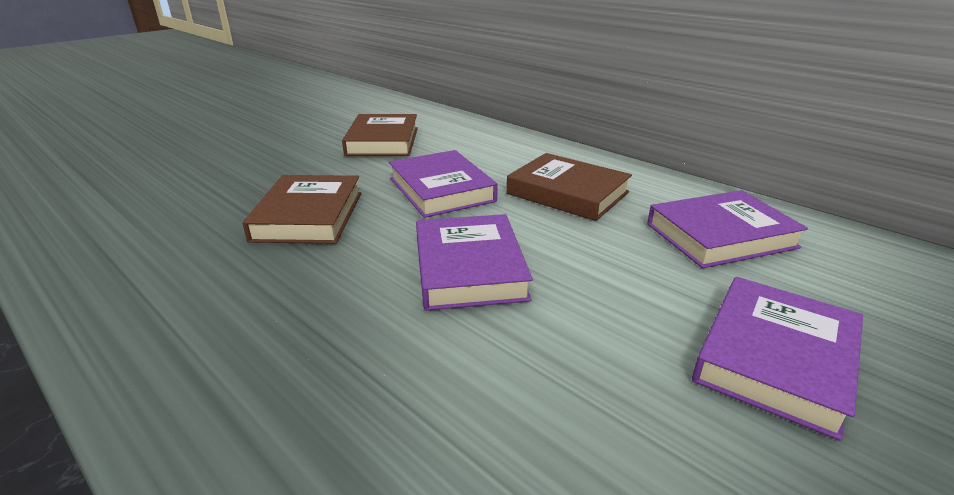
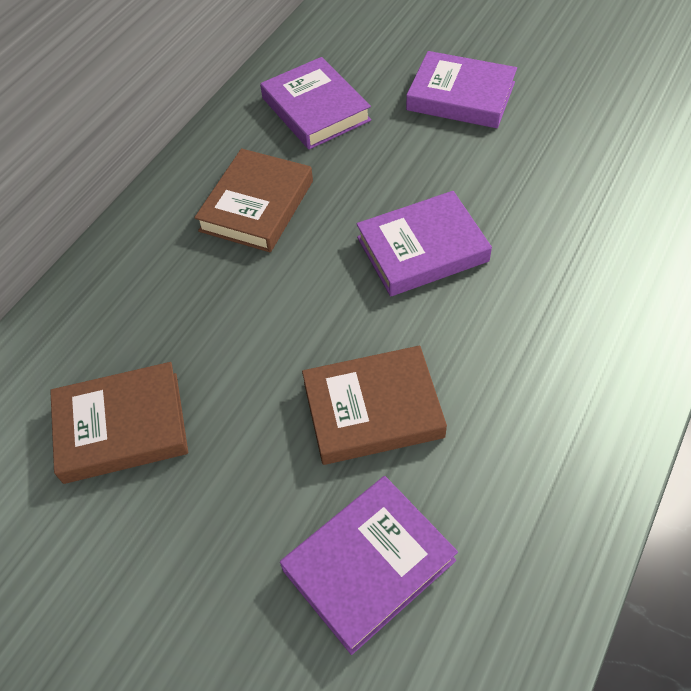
camera: 100 degrees left, 25 degrees up
purple book [389,150,498,218] -> purple book moved to [280,476,458,655]

